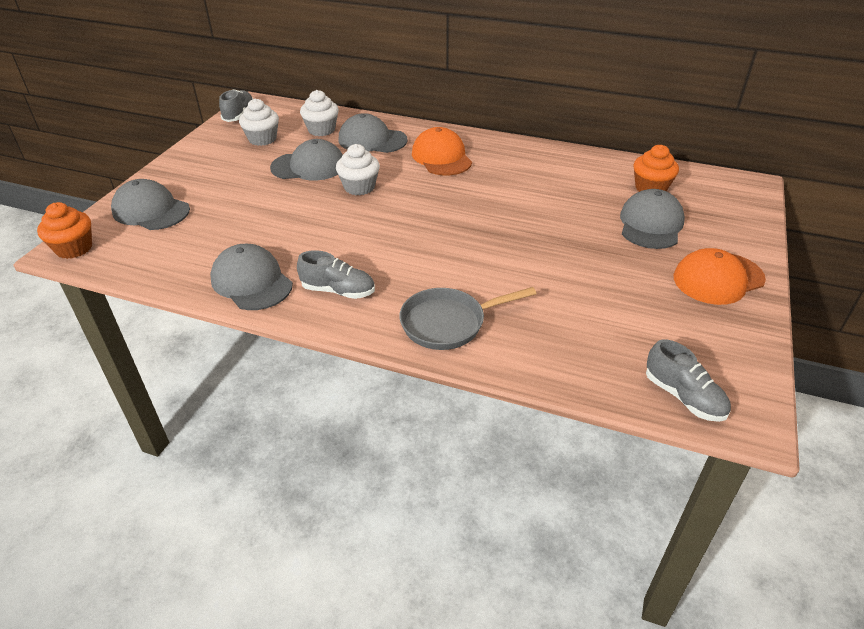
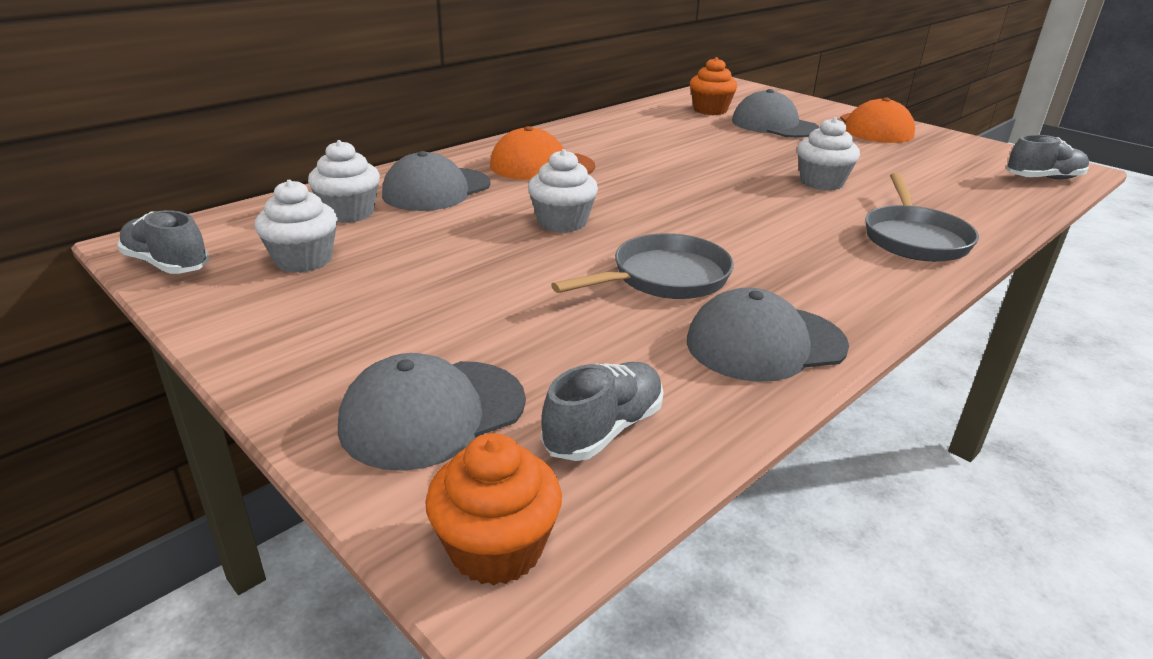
camera: 65 degrees left, 10 degrees down
grey cap [270,139,343,180] -> none
grey shoe [297,250,375,299] -> grey shoe moved to [541,362,663,461]
none -> grey pan [551,233,734,299]
none -> white cupcake [797,117,860,191]

